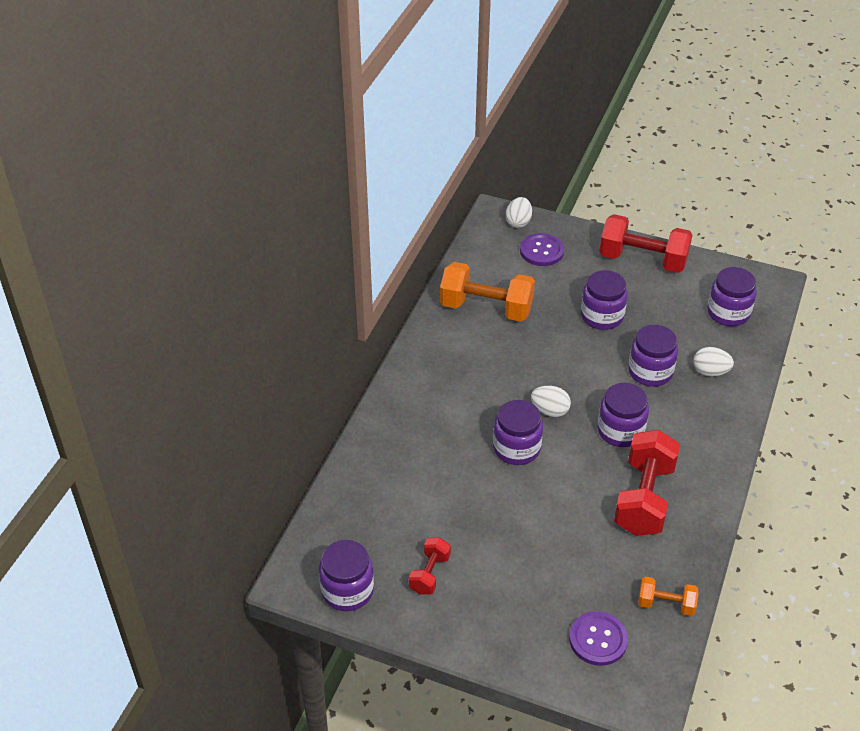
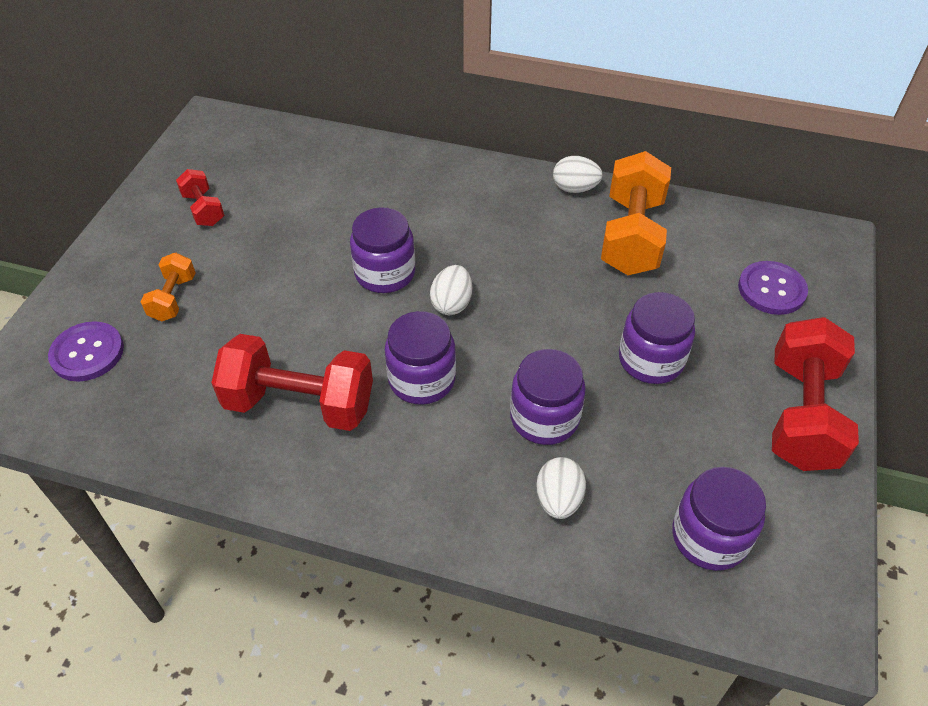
camera: 85 degrees right, 5 degrees up
purple jar [319,540,374,611] -> none
red dumbbell [409,537,451,595] -> red dumbbell turned 45 degrees clockwise [176,169,224,226]
white egg [506,197,532,228] -> white egg moved to [553,156,603,193]
orange dumbbell [638,577,698,616] -> orange dumbbell moved to [140,253,196,322]

